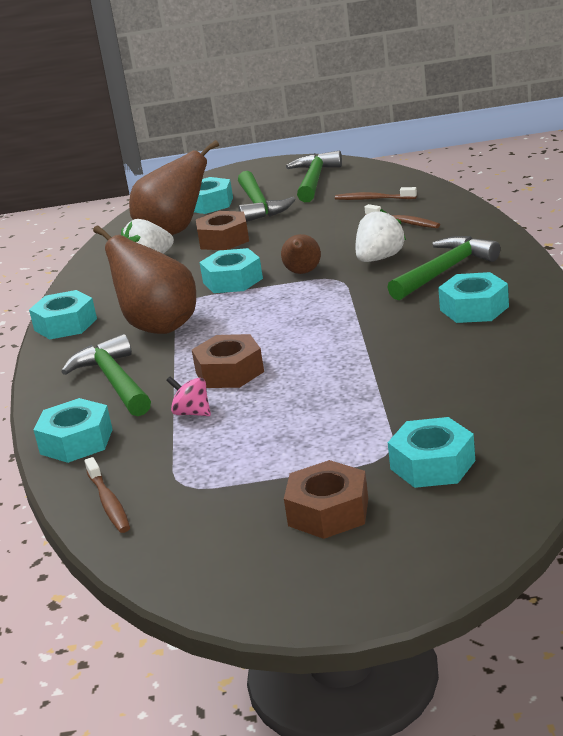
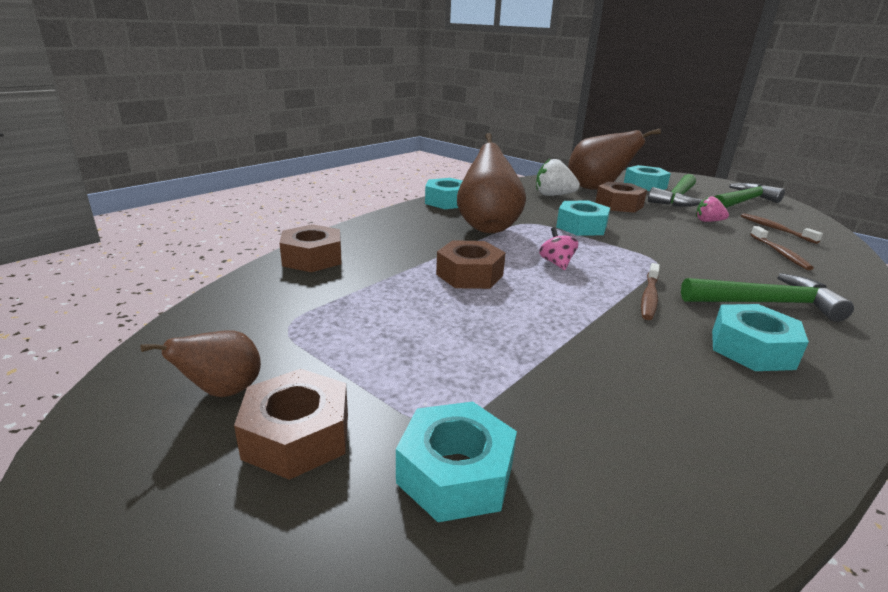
camera: 40 degrees right, 0 degrees up
turquoise nut [34,398,113,463] -> brown nut [279,224,341,272]
green hammer [61,334,151,416] -> none
brown toothbrush [85,457,130,533] -> brown toothbrush moved to [641,263,660,320]
pink spinning top [166,376,211,416] -> pink spinning top moved to [539,227,578,270]
brown pear [281,234,321,274] -> brown pear moved to [141,330,261,397]
white strawberry [356,209,406,262] -> none
none -> pink strawberry [696,196,729,222]

